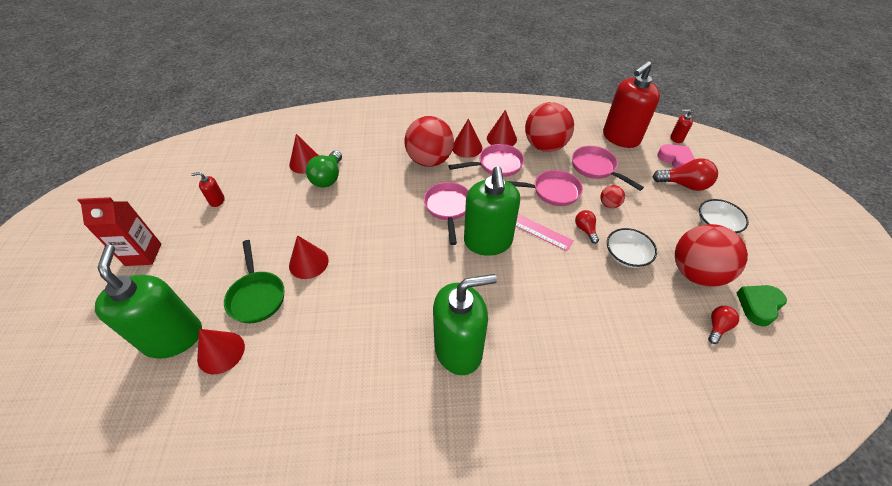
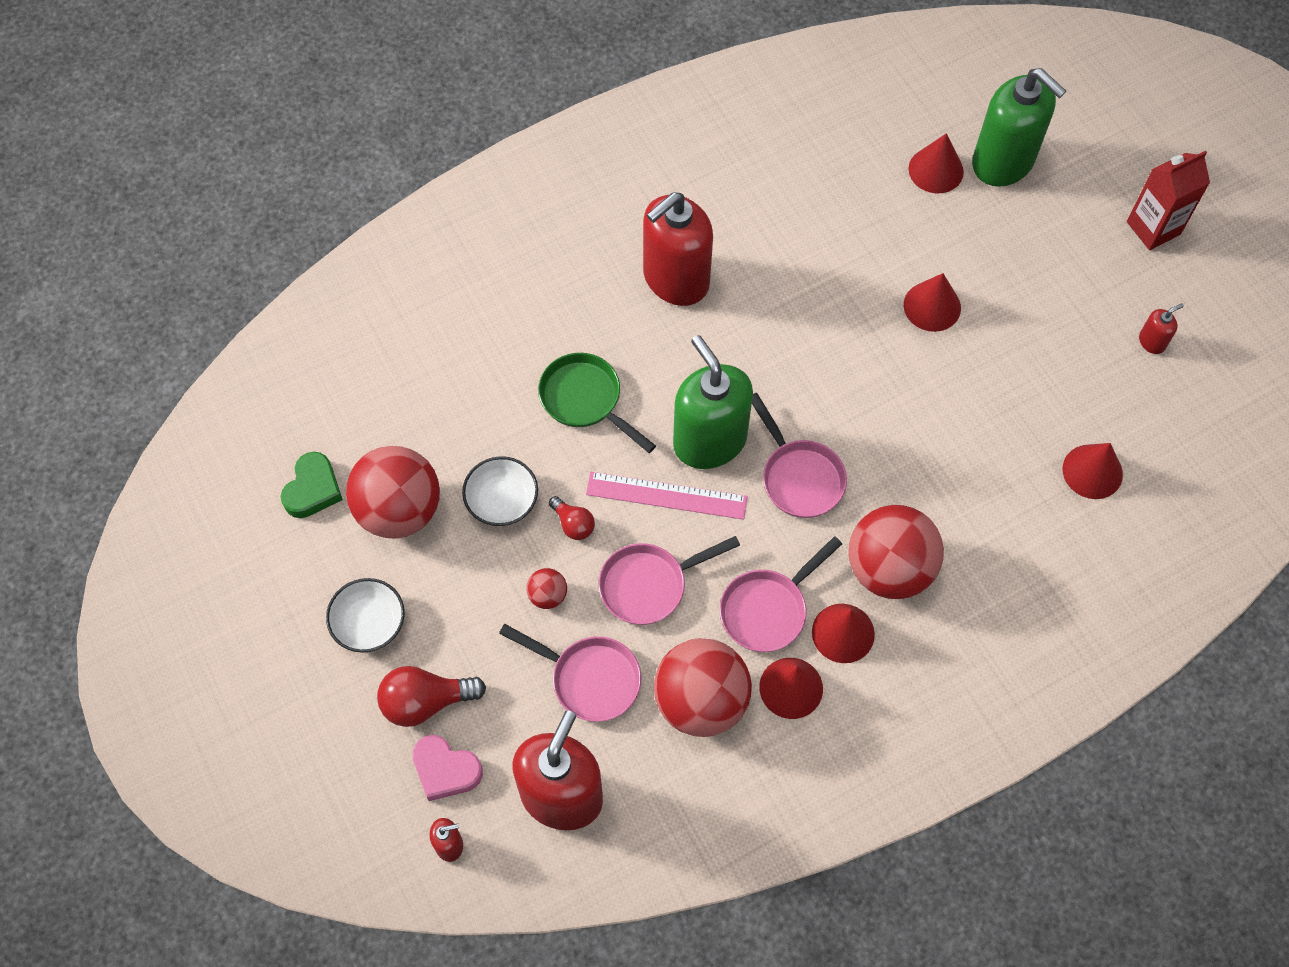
camera: 155 degrees right, 15 degrees up
green pan [224,240,284,323] -> green pan moved to [538,353,656,453]
green light bulb [306,151,342,188] -> none
green soap dispenser [433,274,497,375] -> red soap dispenser [643,192,713,306]
red light bulb [708,306,739,344] -> none

